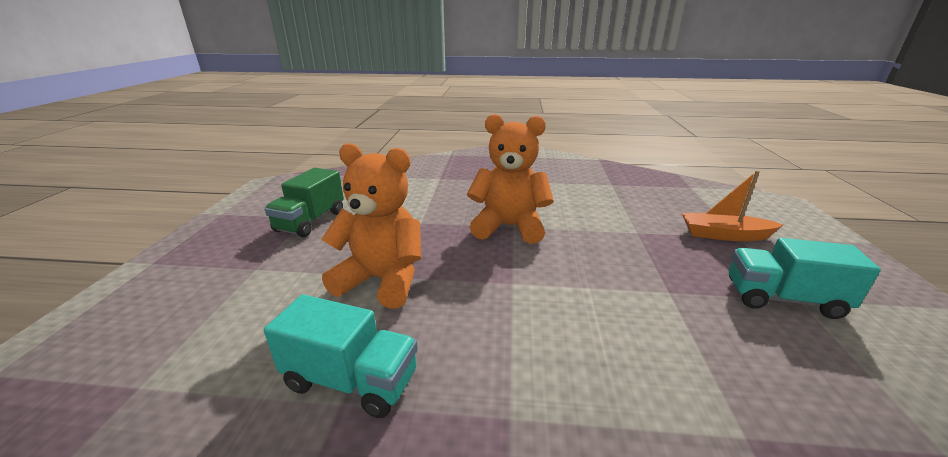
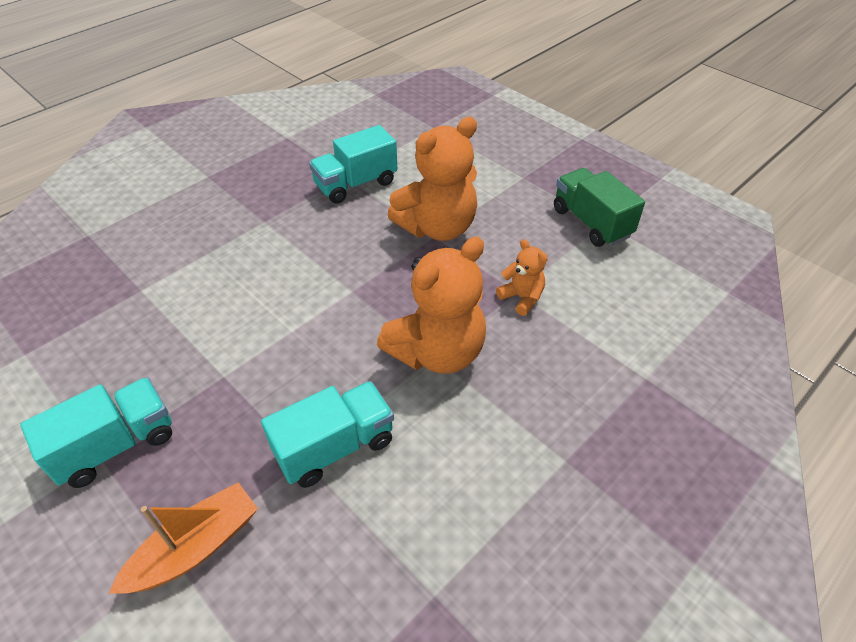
camera: 130 degrees right, 20 degrees up
none -> turquoise truck [261,381,394,488]
none -> orange teddy bear [496,239,548,316]

